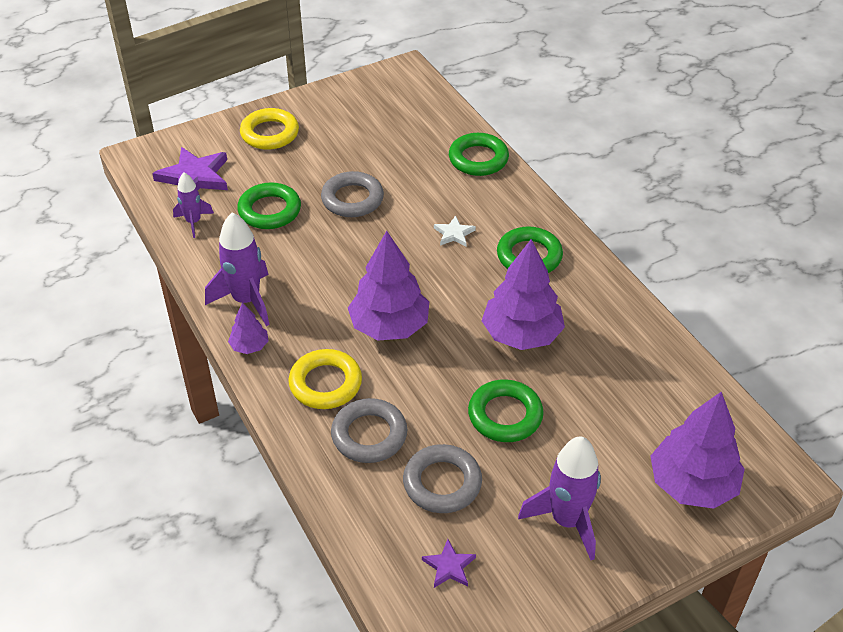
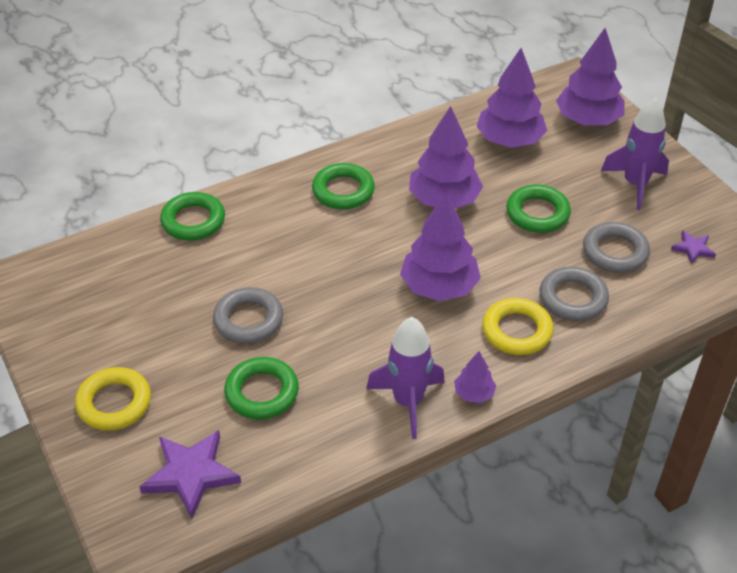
camera: 90 degrees left, 0 degrees up
purple rocket [173,173,214,238] -> none
white star [434,215,476,247] -> none
none -> purple tree [476,48,547,148]

